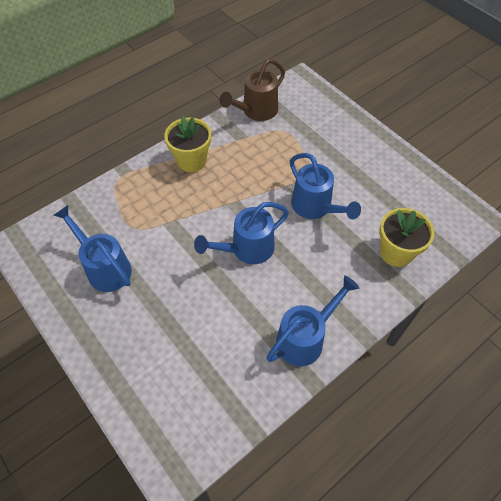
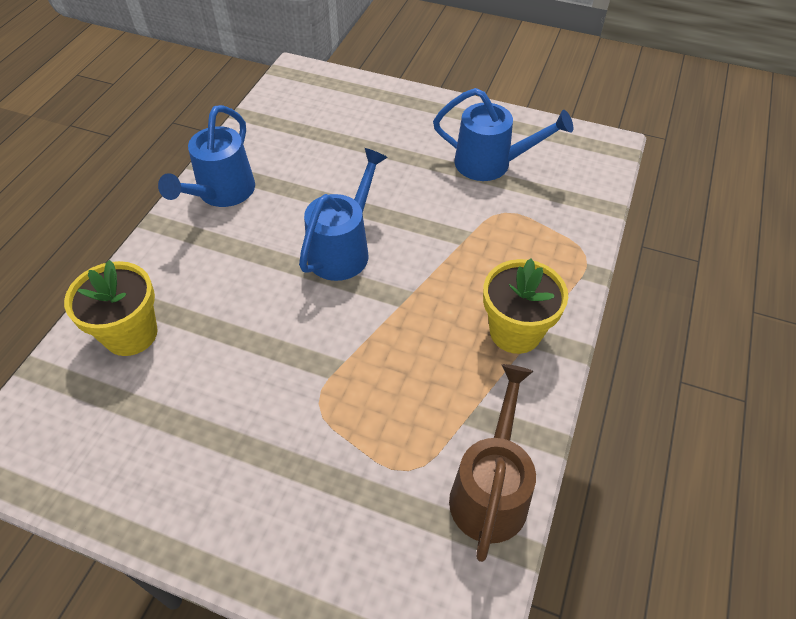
camera: 150 degrees right, 5 degrees down
blue watering can [290,153,361,219] -> none

